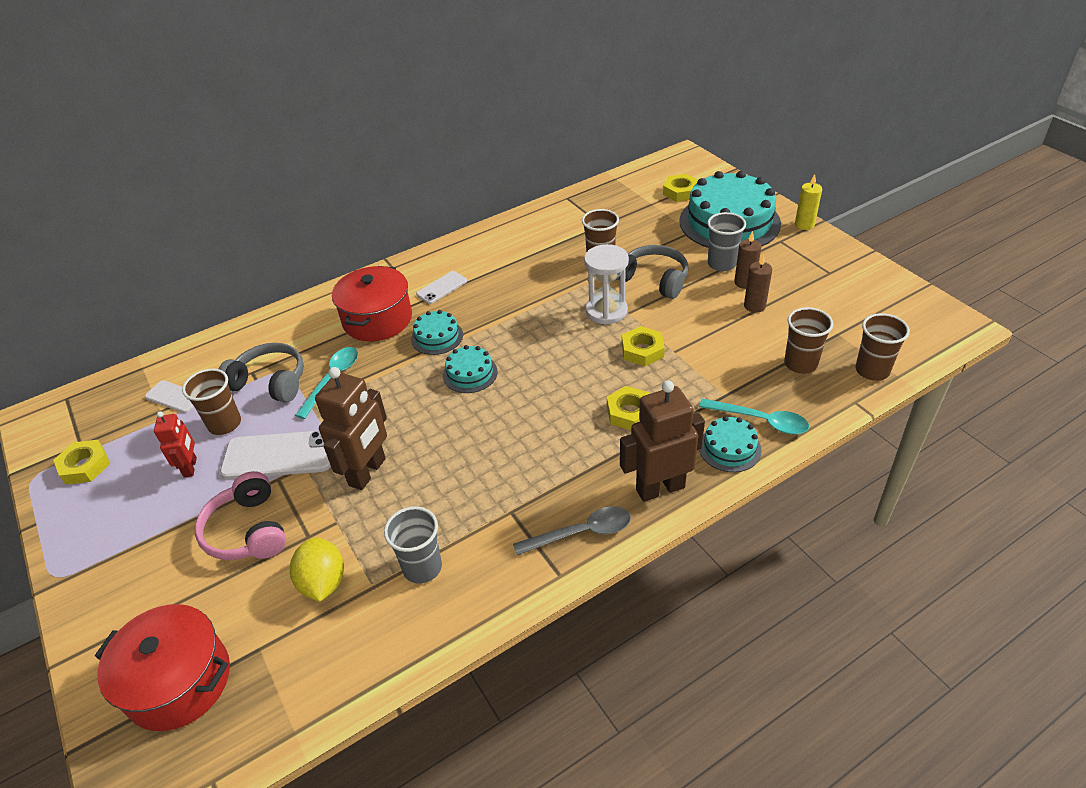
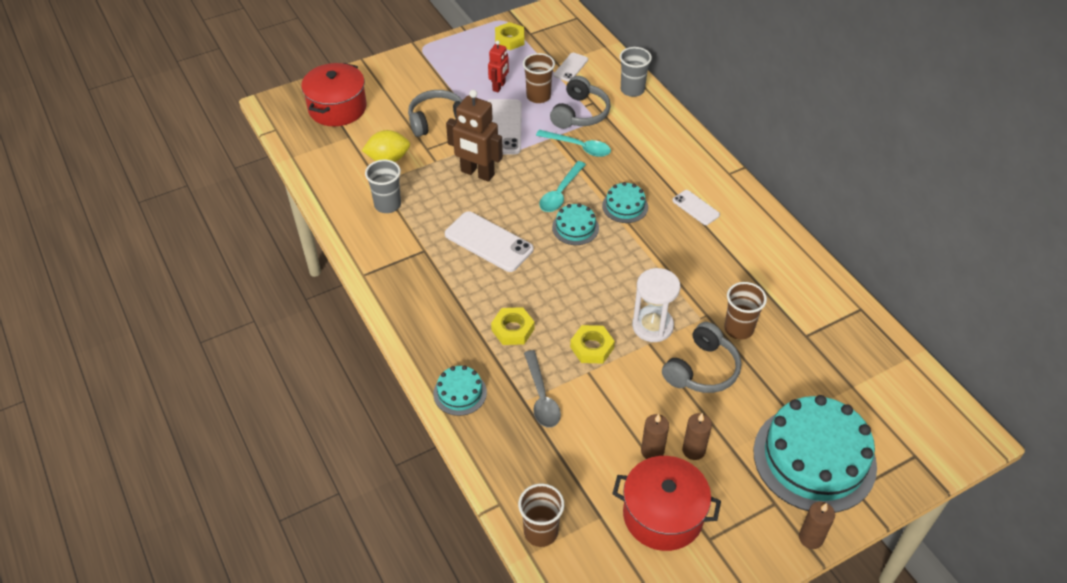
camera: 90 degrees right, 5 degrees up
red robot [154,411,197,478] -> red robot turned 60 degrees counterclockwise [488,40,509,92]
pink headphones [195,471,286,560] -> grey headphones [408,90,463,137]
red pot [332,266,412,341] -> red pot moved to [612,456,721,551]
grey spoon [513,506,631,555] -> grey spoon moved to [524,350,561,428]
brown robot [620,380,705,502] -> none
yellow nut [663,174,698,202] -> none
turquoise spoon [699,398,809,434] -> turquoise spoon moved to [539,161,586,212]
grey cup [707,212,746,271] -> grey cup moved to [620,47,652,97]
brown cup [784,307,833,374] -> none
yellow candle [795,174,822,230] -> brown candle [799,502,835,549]
none -> white phone [445,211,534,272]

